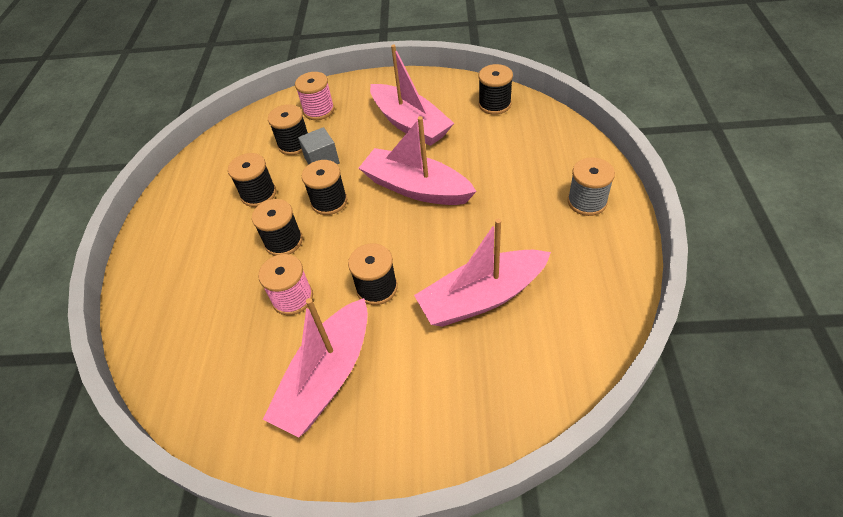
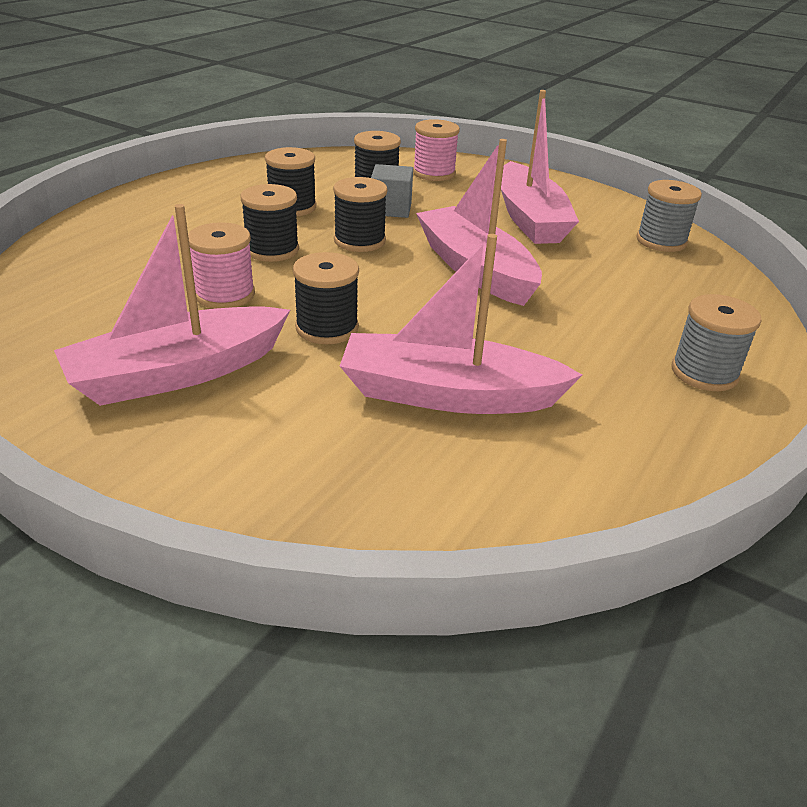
camera: 25 degrees right, 15 degrees down
black spool [479,64,513,115] -> grey spool [636,180,702,252]

